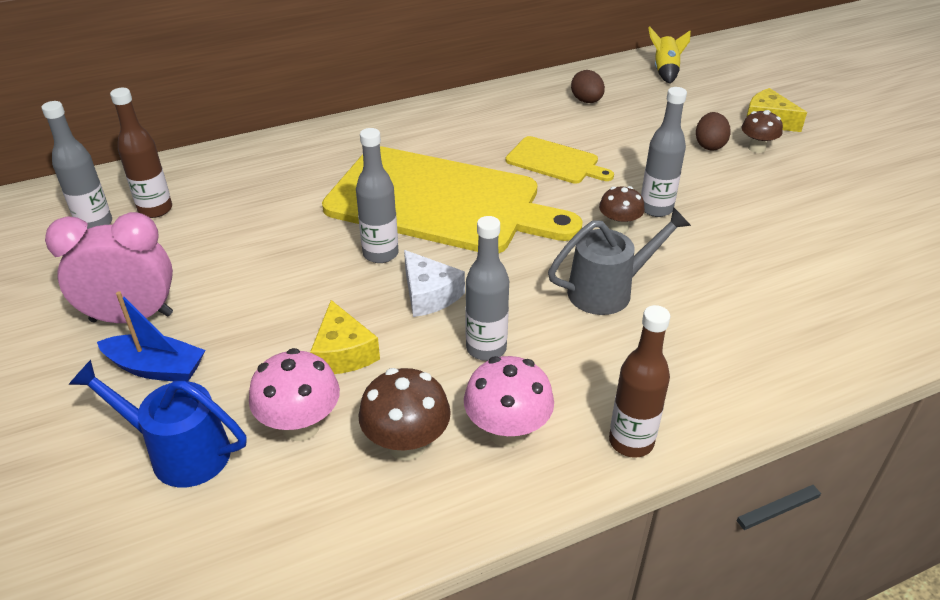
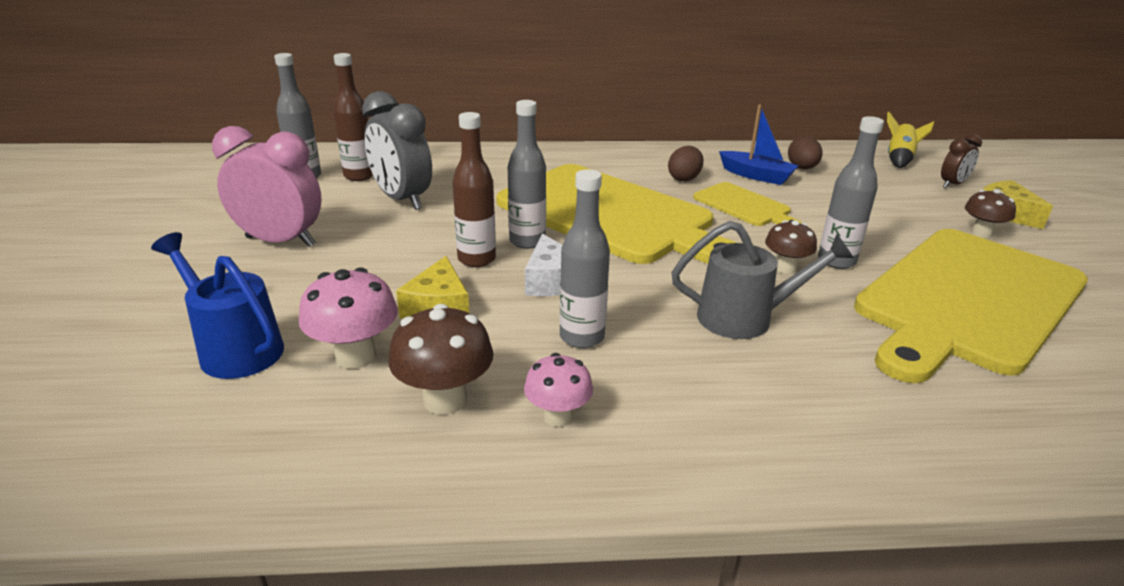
camera: 20 degrees right, 10 degrees down
blue boat [97,291,205,381] -> blue boat moved to [719,105,798,185]
pink mushroom [464,356,554,448] -> pink mushroom [524,353,593,427], size x0.66
brown bottle [609,305,670,458] -> brown bottle moved to [452,112,496,267]
brown egg [696,112,731,150] -> brown egg moved to [668,146,703,181]
none -> grey clock [362,91,432,210]
none -> yellow cutting board [854,229,1088,383]
none -> brown clock [941,134,982,188]

